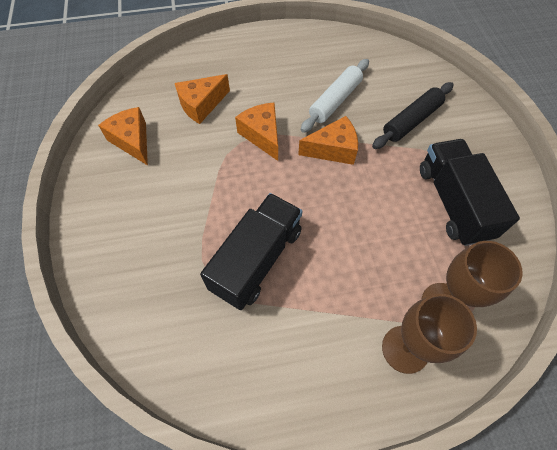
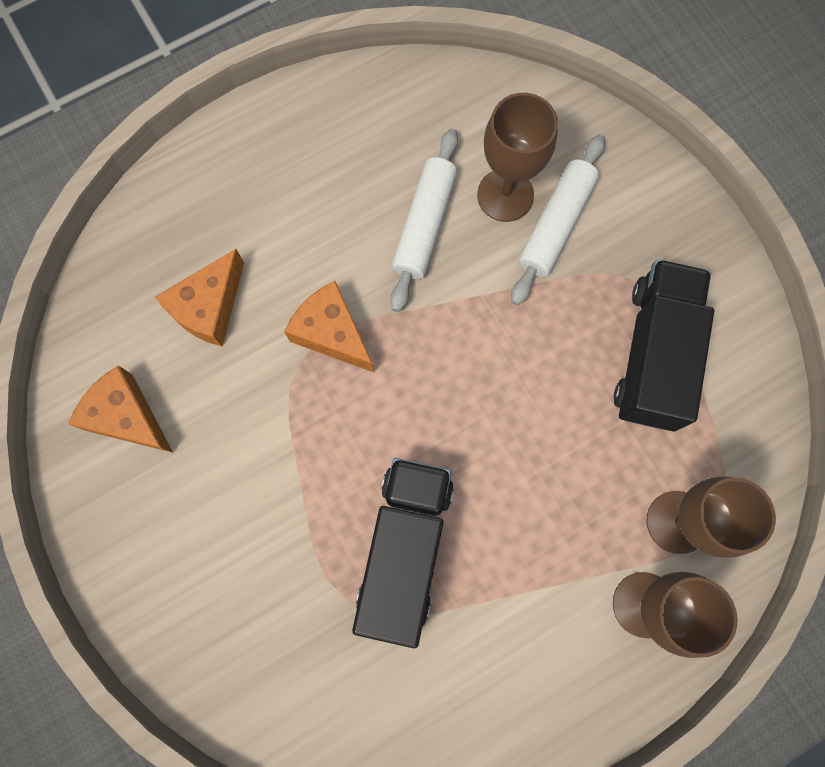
camera: 20 degrees left, 15 degrees up
orange cheese [298,116,358,165] -> none
black rolling pin [372,82,454,149] -> white rolling pin [511,134,605,305]
black truck [420,139,520,246] -> black truck turned 45 degrees clockwise [614,259,714,431]
none -> brown goblet [477,93,558,222]

